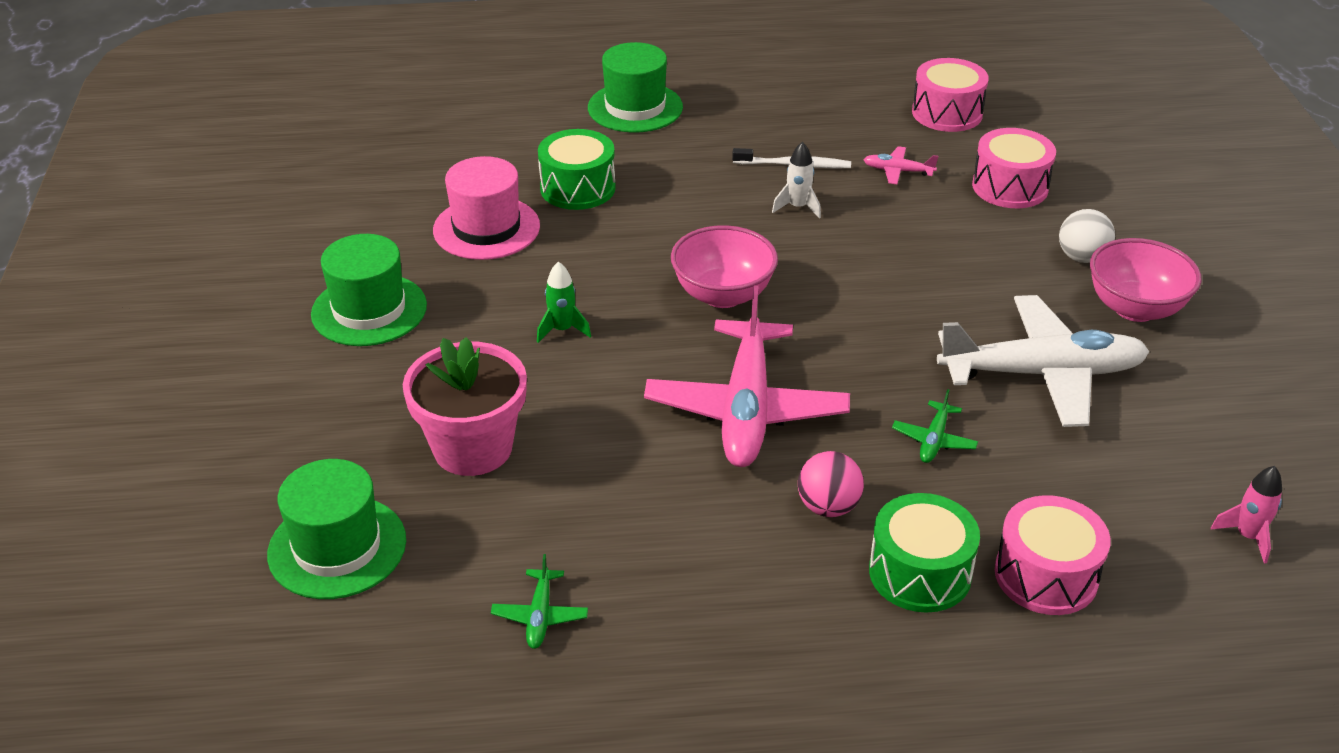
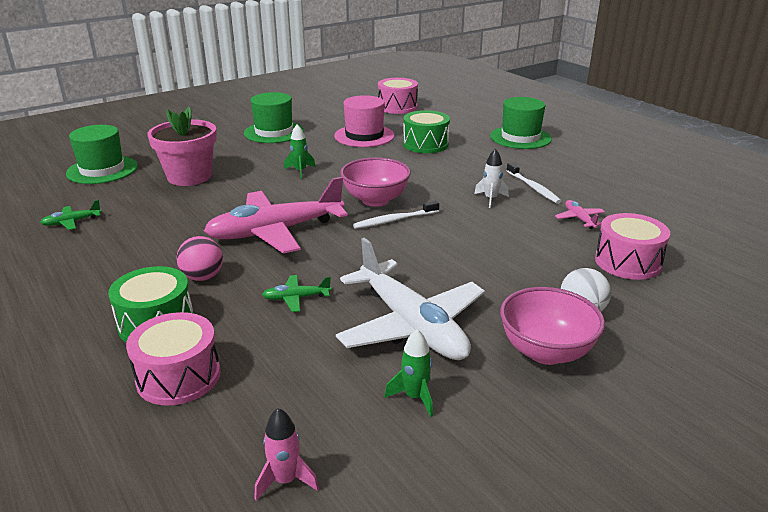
camera: 60 degrees right, 10 degrees down
pink drum [912,58,989,132] -> pink drum moved to [378,78,418,114]
none -> white toothbrush [353,201,439,229]
none -> green rocket [384,329,433,417]

